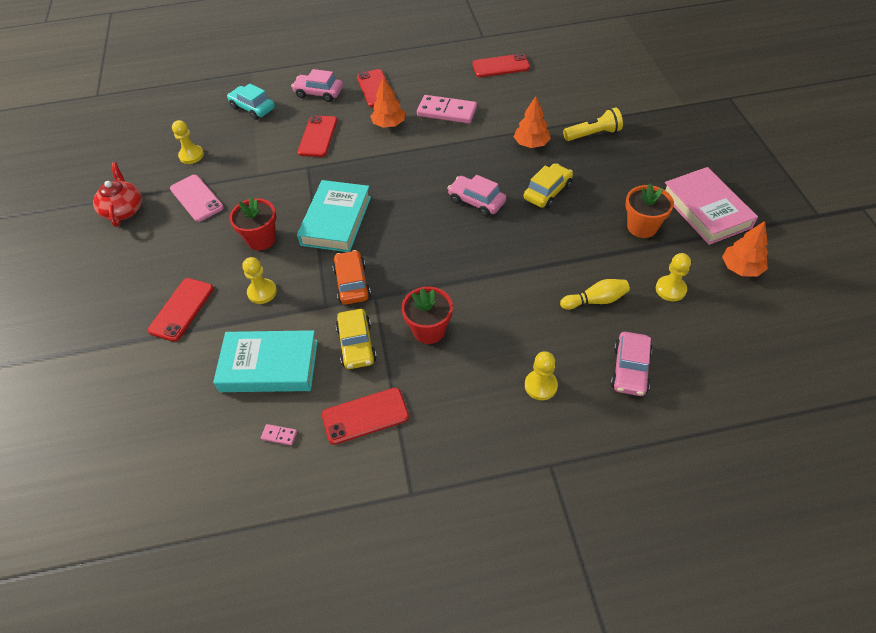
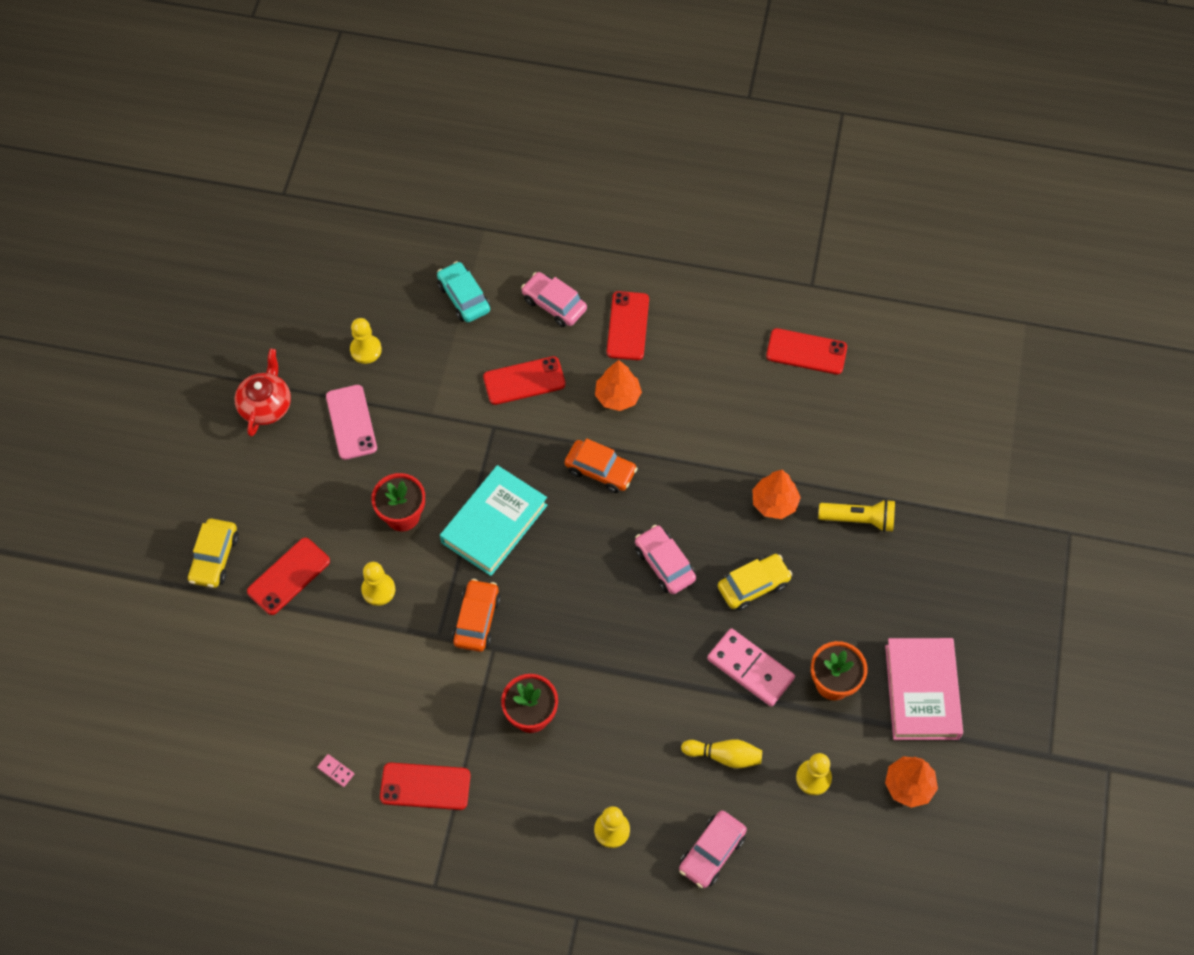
camera: 20 degrees right, 10 degrees up
turquoise book [213,330,318,392] -> none
red phone [298,115,337,157] -> red phone turned 45 degrees clockwise [483,356,566,405]
yellow car [336,309,377,369] -> yellow car moved to [188,519,239,588]
pink domino [417,95,477,123] -> pink domino moved to [707,628,795,707]
none -> orange car [565,438,638,493]

